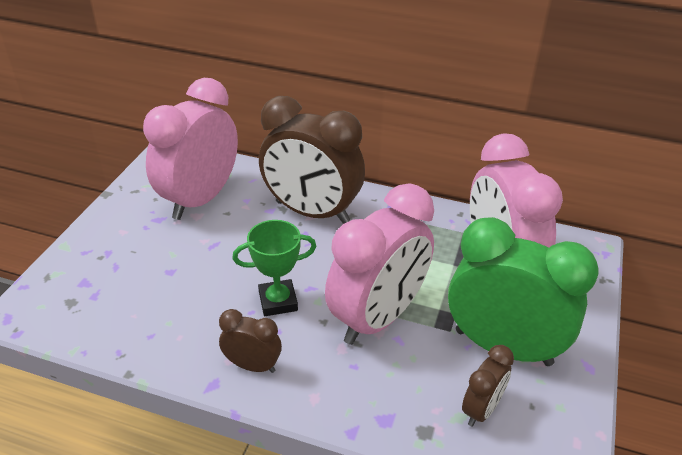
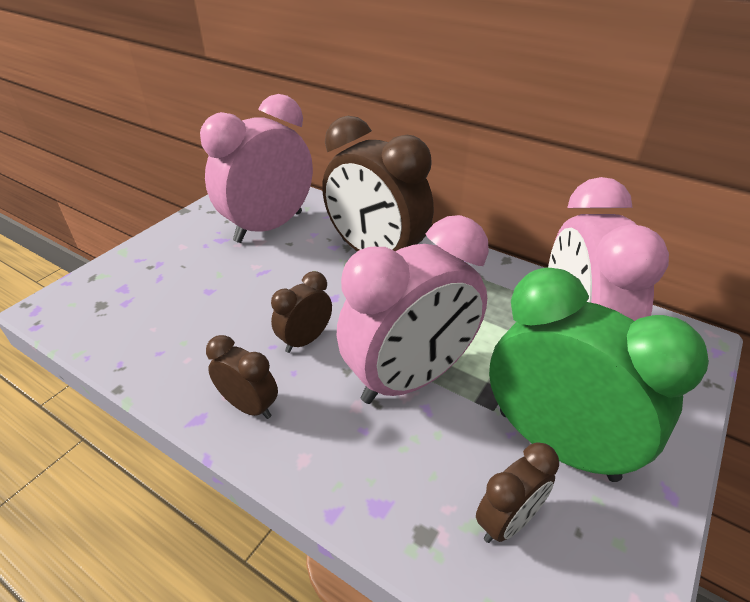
camera: 15 degrees right, 0 degrees up
green trophy [232,220,317,316] -> brown clock [271,271,332,353]

